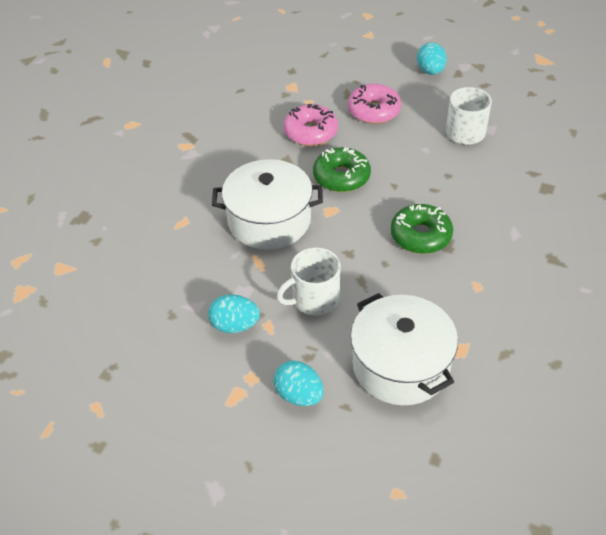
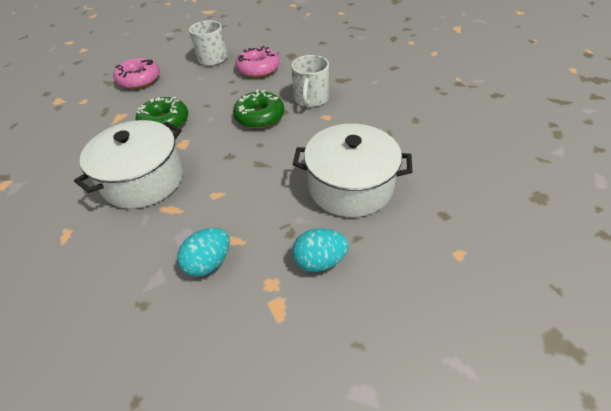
camera: 50 degrees left, 0 degrees up
white mug [277,247,341,316] -> white mug moved to [292,55,329,107]
pink donut [284,104,338,146] -> pink donut moved to [235,46,279,78]
turquoise egg [417,43,447,75] -> none

